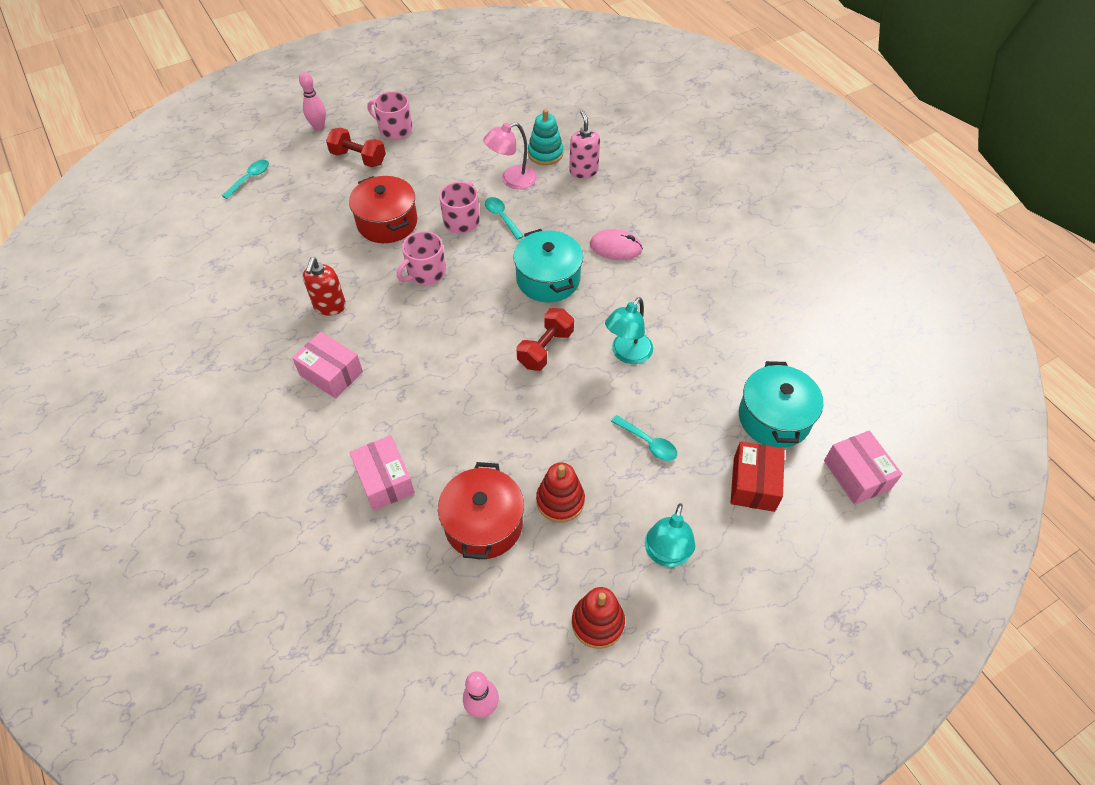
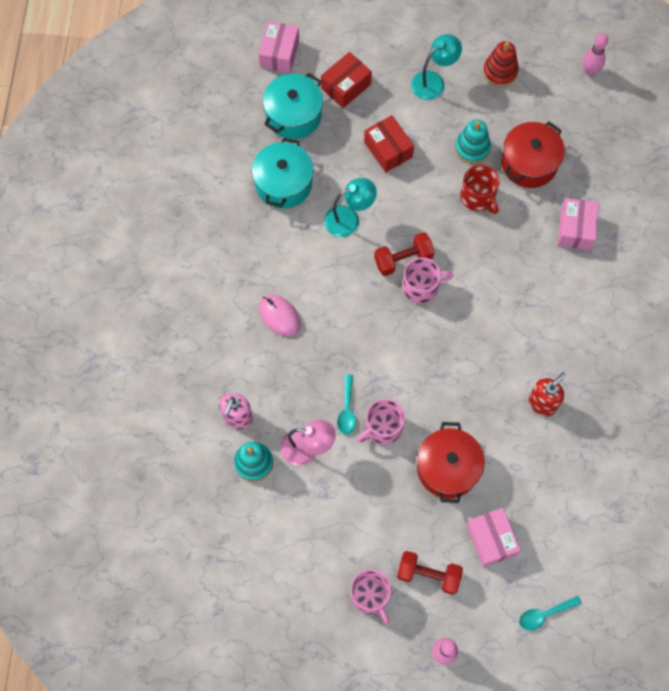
camera: 145 degrees left, 15 degrees up
pink box [292,332,363,399] -> pink box moved to [466,508,521,567]
red dumbbell [326,128,386,167] -> red dumbbell turned 45 degrees counterclockwise [397,551,463,595]
pink mug [397,231,446,285] -> pink mug moved to [402,257,453,304]
turquoise pot [513,229,583,303] -> turquoise pot moved to [252,138,313,209]
red stacking toy [536,462,585,522] -> turquoise stacking toy [455,119,491,164]
turquoise spoon [611,415,677,461] -> red box [364,115,414,172]
none -> red mug [460,165,499,214]

